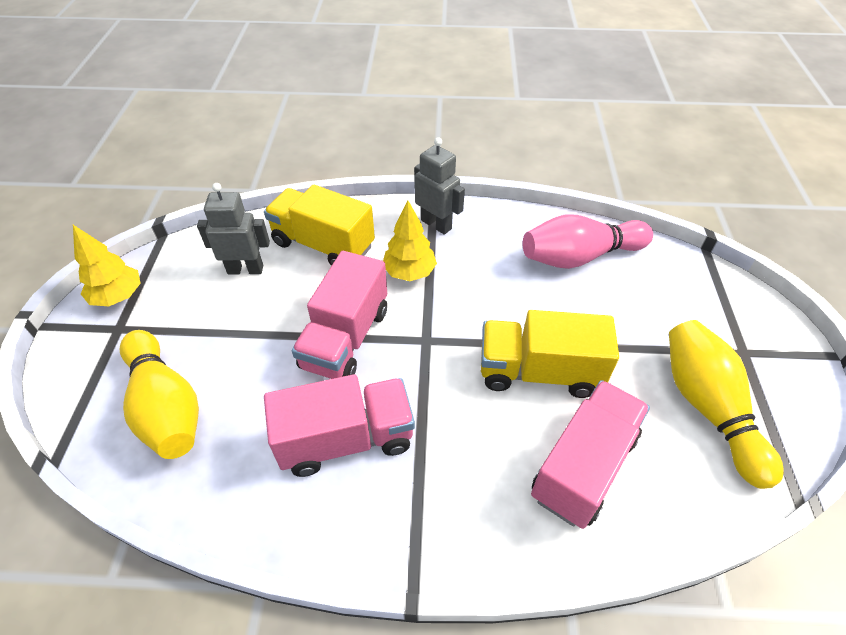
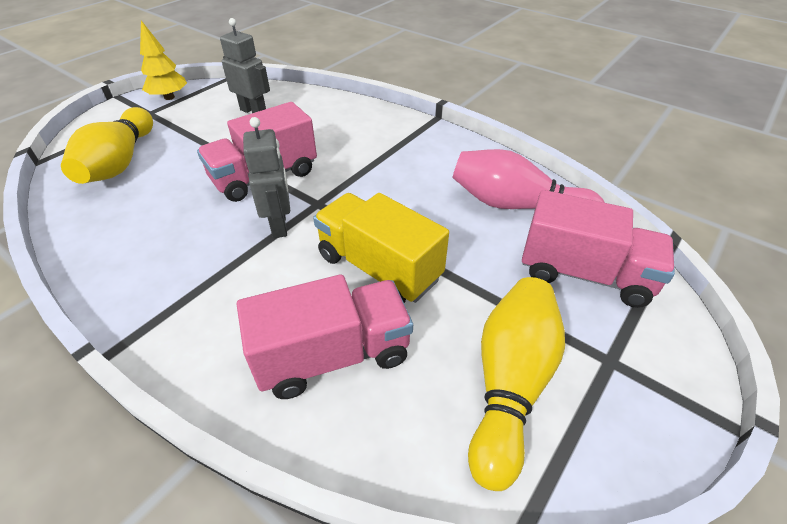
camera: 35 degrees right, 5 degrees down
yellow truck [264,185,375,266] -> none
pink truck [264,374,415,477] -> pink truck moved to [522,190,675,308]
yellow tree [383,200,437,281] -> none
grey robot [414,137,465,235] -> grey robot moved to [243,117,290,238]

